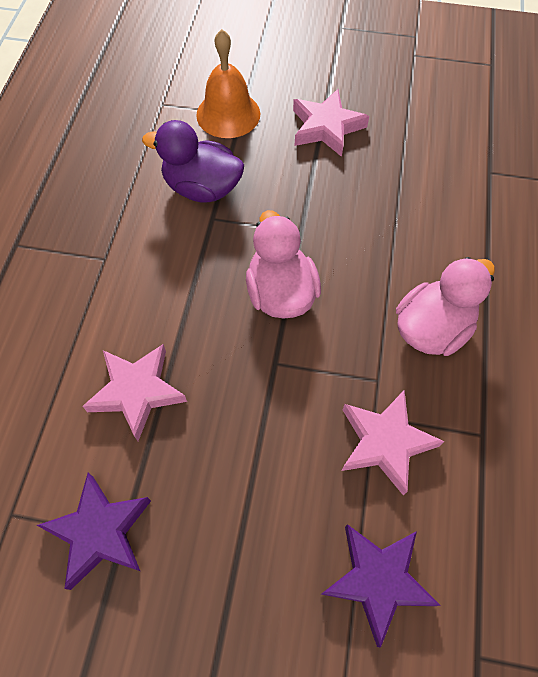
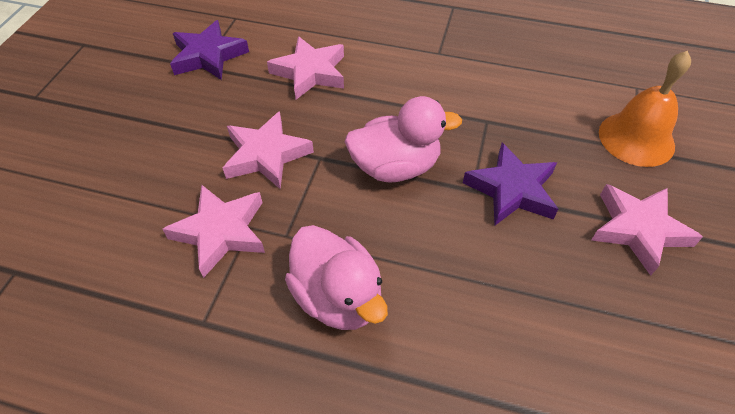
camera: 95 degrees right, 10 degrees down
purple duck [142,120,244,203] -> none
purple star [321,524,441,648] -> purple star moved to [463,143,558,226]
none -> pink star [223,111,314,189]

